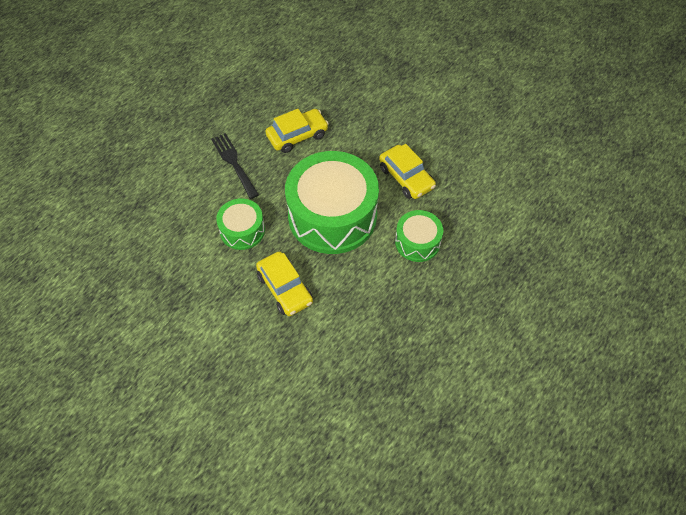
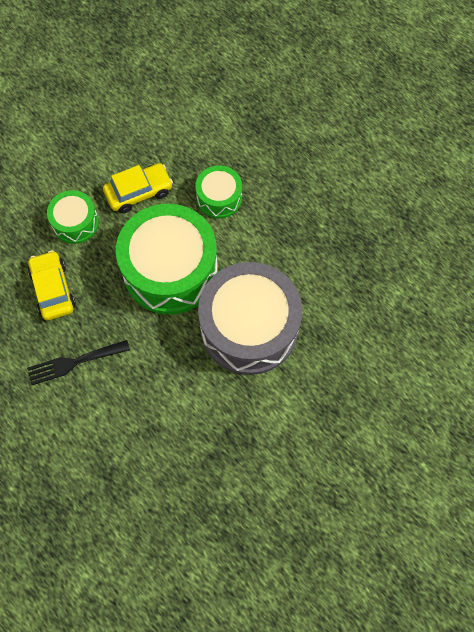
camera: 80 degrees left, 10 degrees up
green drum [216,198,265,250] -> green drum moved to [47,190,99,244]
yellow car [256,252,313,316] -> grey drum [198,262,302,375]

